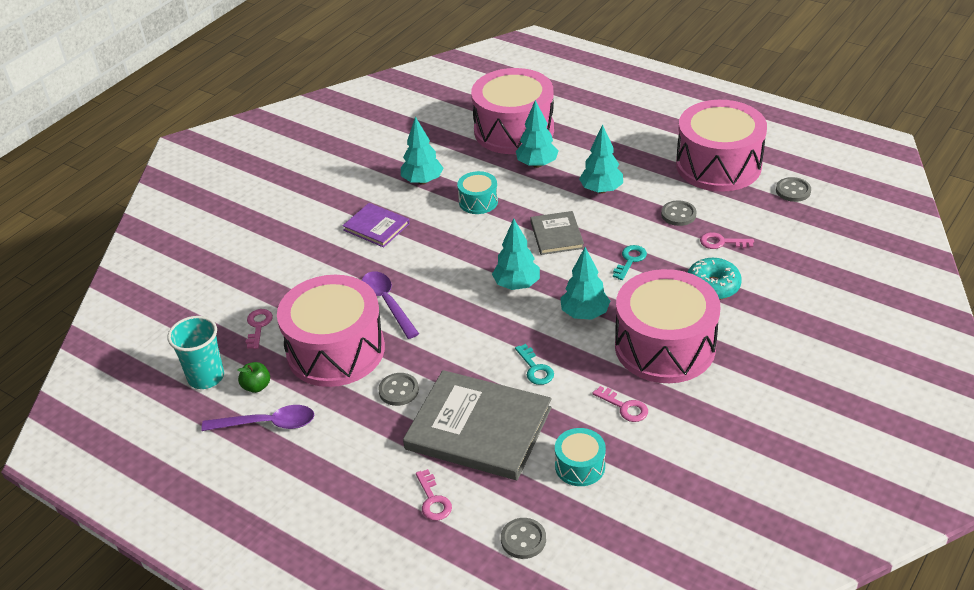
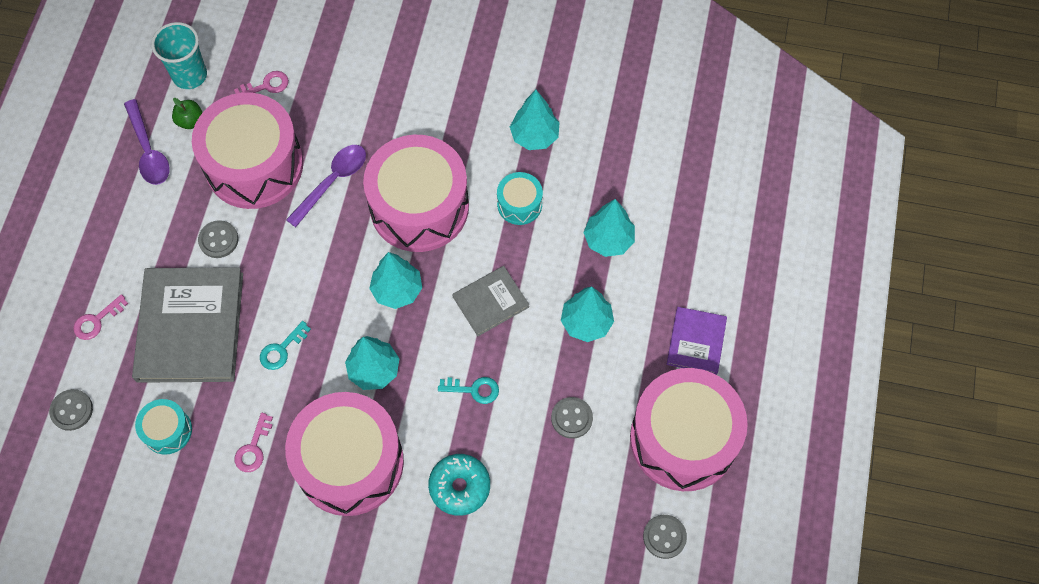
camera: 65 degrees right, 25 degrees up
purple book [343,203,410,248] -> purple book moved to [667,307,727,375]
pink drum [471,68,554,154] -> pink drum moved to [363,135,469,252]
pink key [700,232,754,249] -> none

